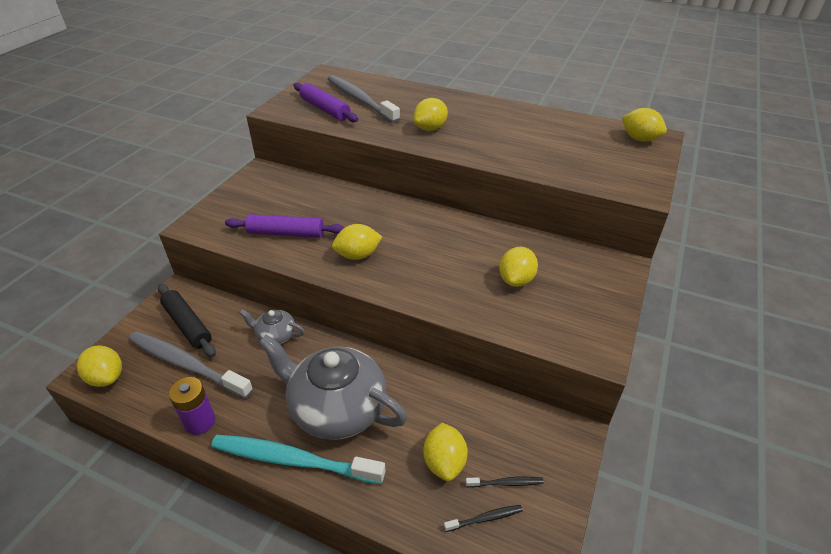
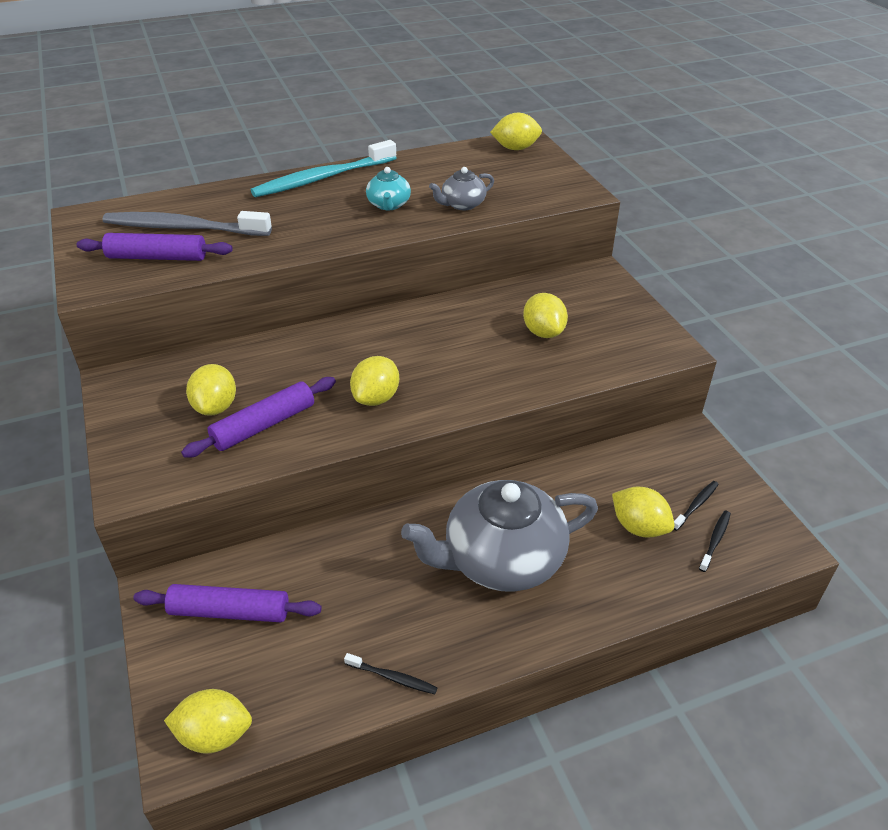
camera: 45 degrees left, 0 degrees up
grey toothbrush [129,331,253,399] -> none
black rolling pin [158,284,216,357] -> purple rolling pin [133,584,322,622]
purple battery [169,377,216,435] -> black toothbrush [344,653,438,694]
turquoise toothbrush [211,435,386,484] -> turquoise toothbrush moved to [251,140,397,197]
grey teapot [240,309,305,344] -> grey teapot moved to [429,167,494,210]
yellow lemon [413,98,448,131] -> yellow lemon moved to [186,364,236,416]
none -> turquoise teapot [366,167,411,211]

